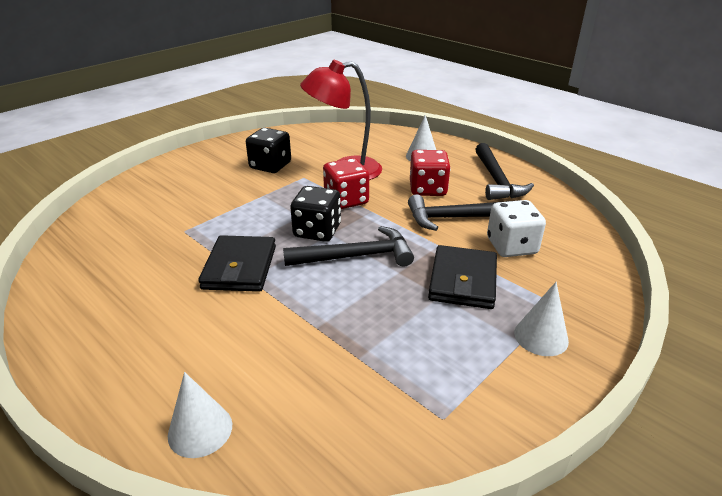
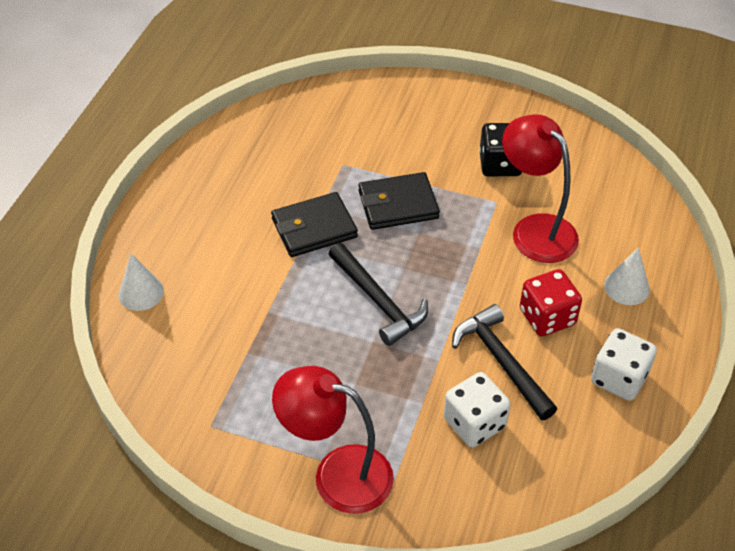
camera: 65 degrees right, 15 degrees up
black dice [290,186,341,242] -> none
red dice [323,158,369,209] -> none
black wallet [428,245,497,309] -> black wallet moved to [358,172,440,230]
black hammer [475,143,534,200] -> white dice [591,328,657,401]
white cone [514,282,569,356] -> red lamp [272,366,394,514]

